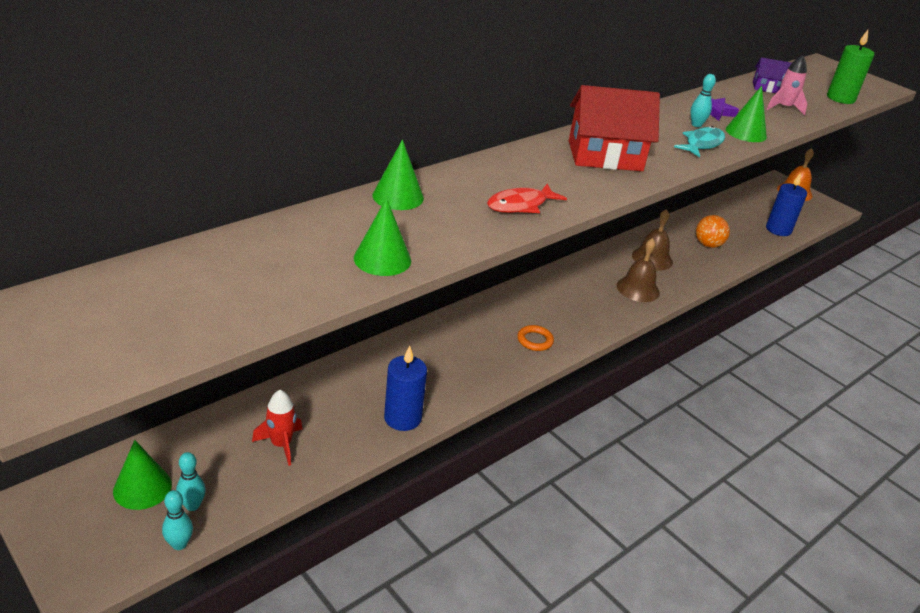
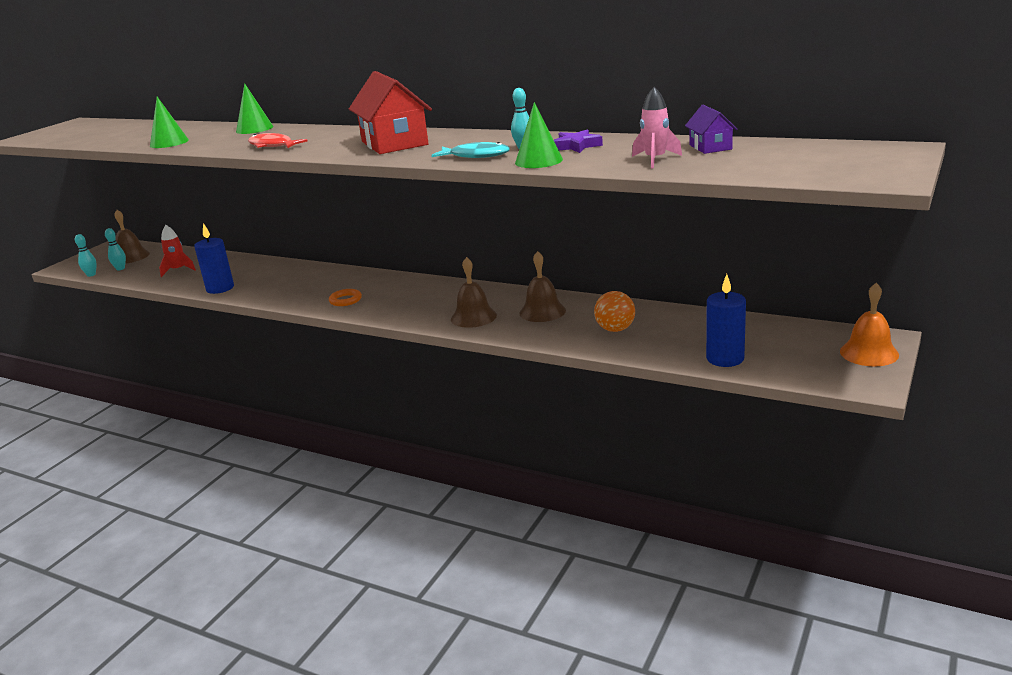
camera: 75 degrees right, 10 degrees down
green cone [113,440,172,510] -> brown bell [114,210,150,264]
green candle [827,30,875,104] -> none

